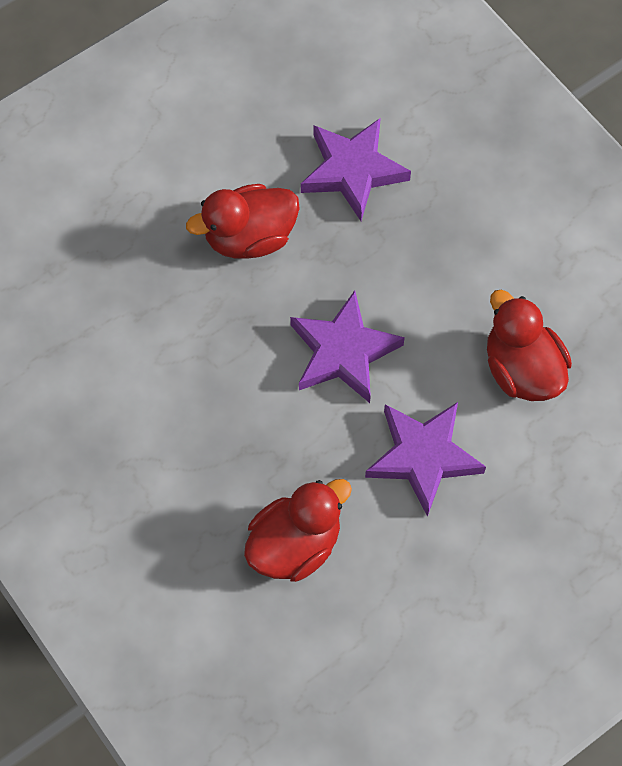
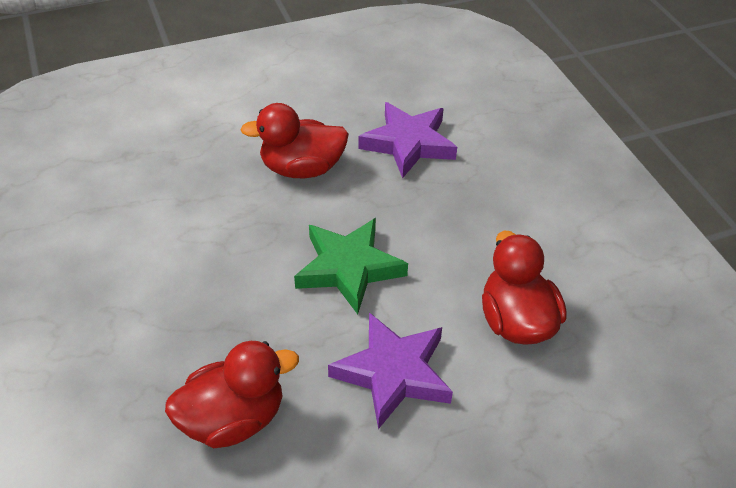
camera: 15 degrees right, 20 degrees down
purple star [290,290,405,403] -> green star [294,218,408,314]

